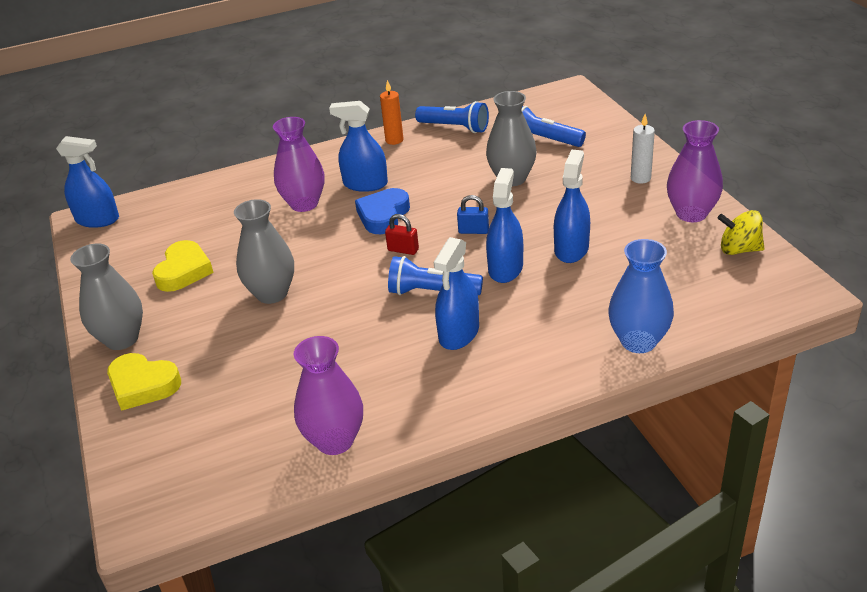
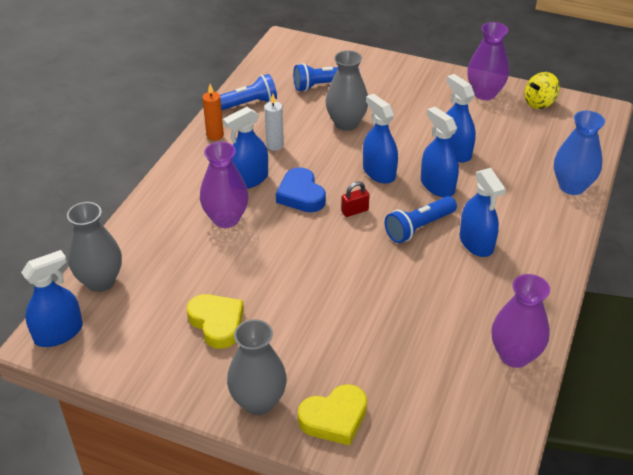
camera: 50 degrees left, 5 degrees up
grey vase [234,199,294,304] -> grey vase moved to [67,202,122,292]
blue padlock [457,195,489,234] -> blue spray bottle [363,93,398,184]
white candle [631,114,655,184] -> white candle moved to [264,94,284,151]

